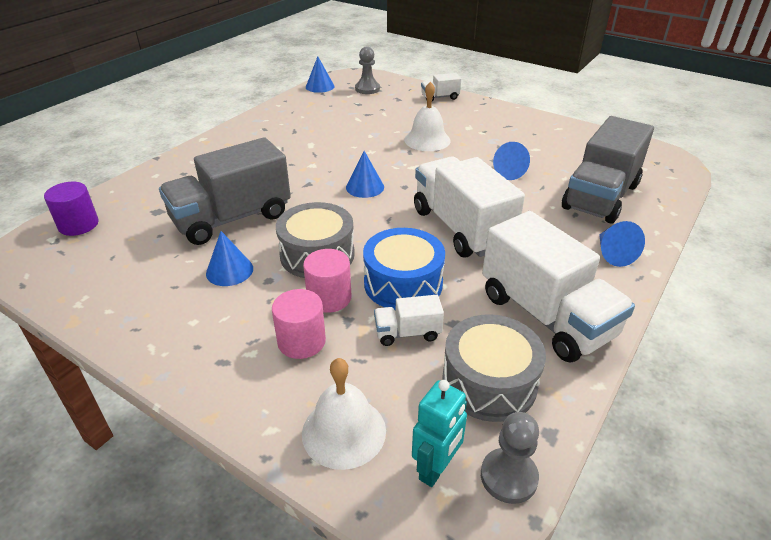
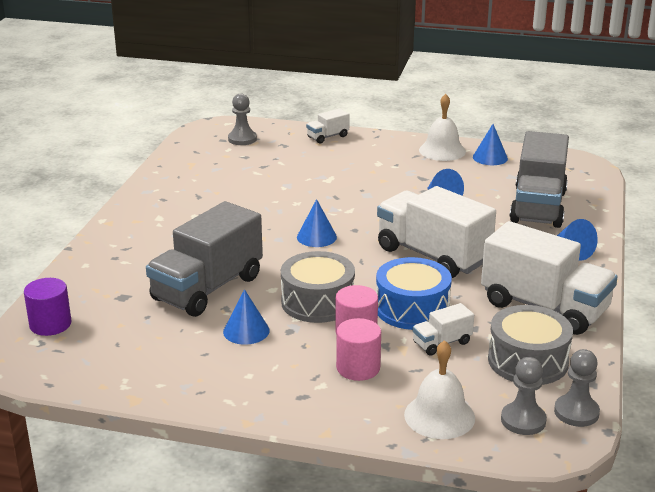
camera: 20 degrees left, 10 degrees down
blue cone [306,56,334,93] -> blue cone moved to [473,124,508,165]
white bell [404,82,451,151] -> white bell moved to [419,94,466,161]
turquoise robot [412,380,467,487] -> grey pawn [501,357,547,435]

